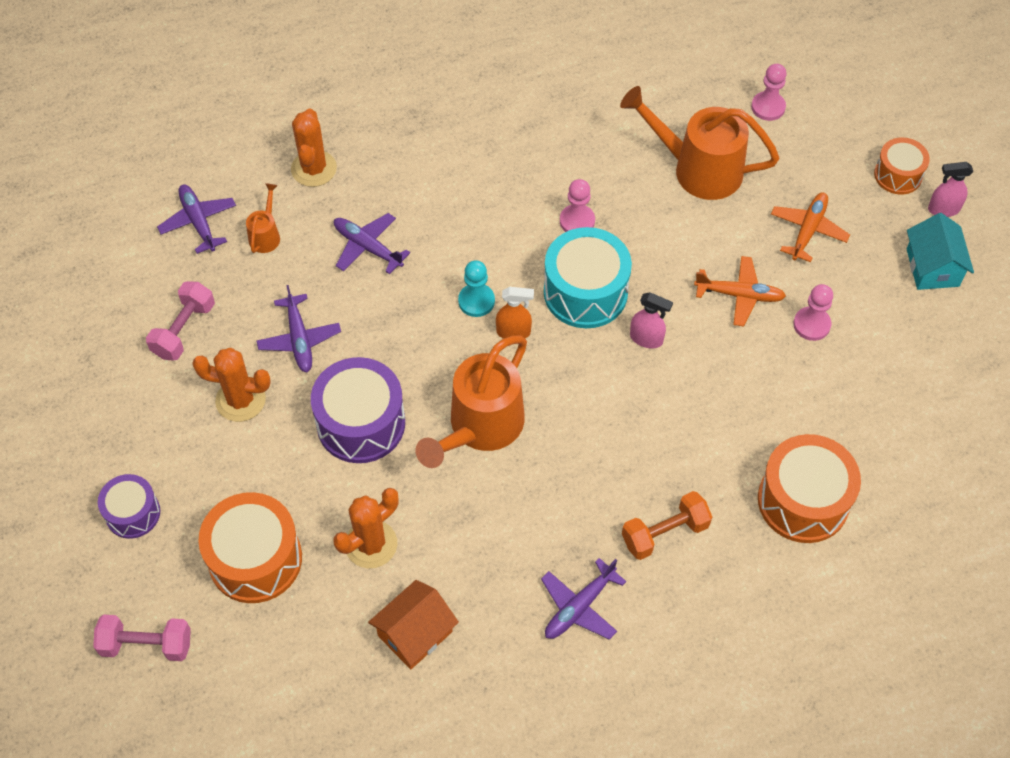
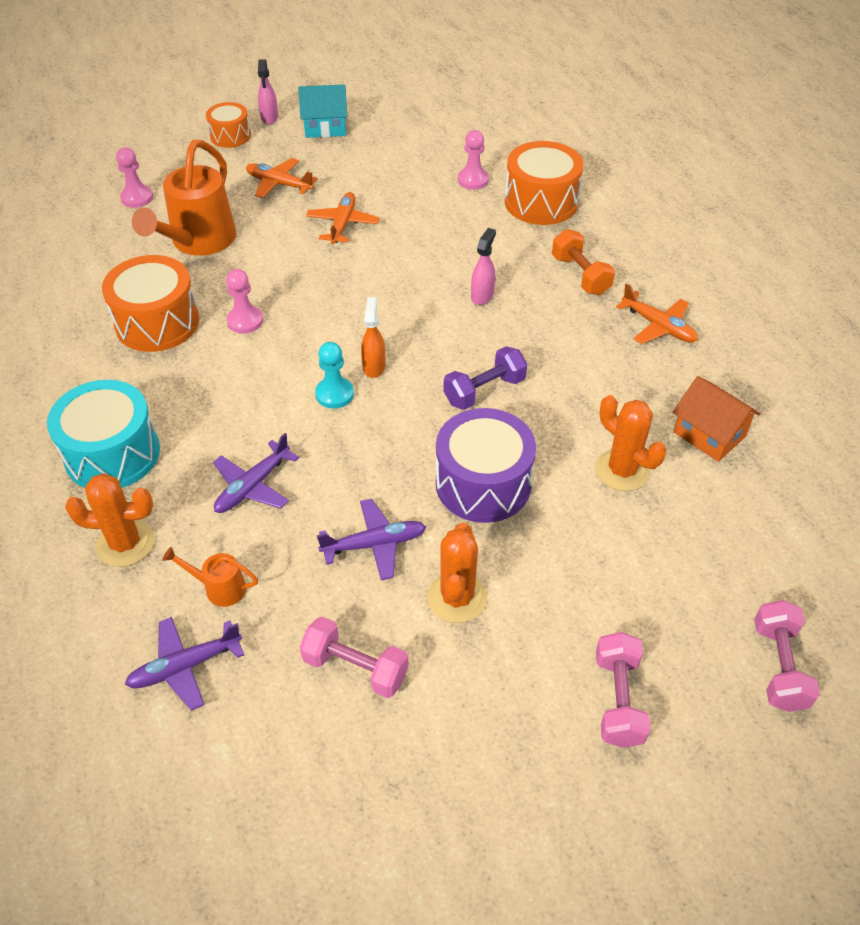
camera: 90 degrees left, 10 degrees down
purple drum [98,474,160,539] -> pink dumbbell [596,632,651,748]
orange drum [198,492,302,603] -> orange drum moved to [102,255,199,352]
orange watering can [416,335,527,468] -> purple dumbbell [443,346,527,410]
purple plane [541,558,627,640] -> orange plane [616,283,698,344]
turquoise drum [544,227,632,328] -> turquoise drum moved to [47,380,160,488]
pink spray bottle [630,292,673,349] -> pink spray bottle moved to [471,228,496,305]
pink pawn [793,284,833,341] -> pink pawn moved to [458,130,489,190]

